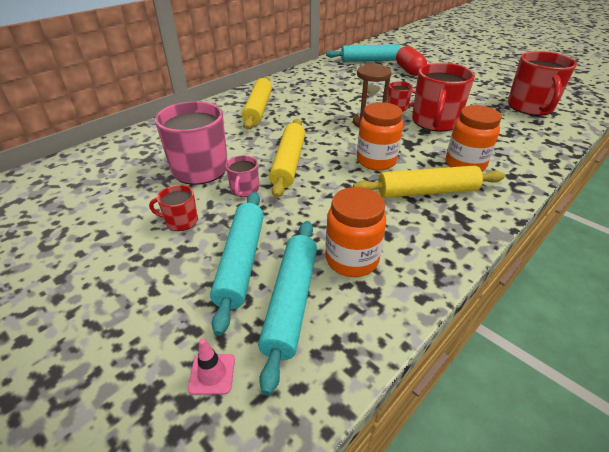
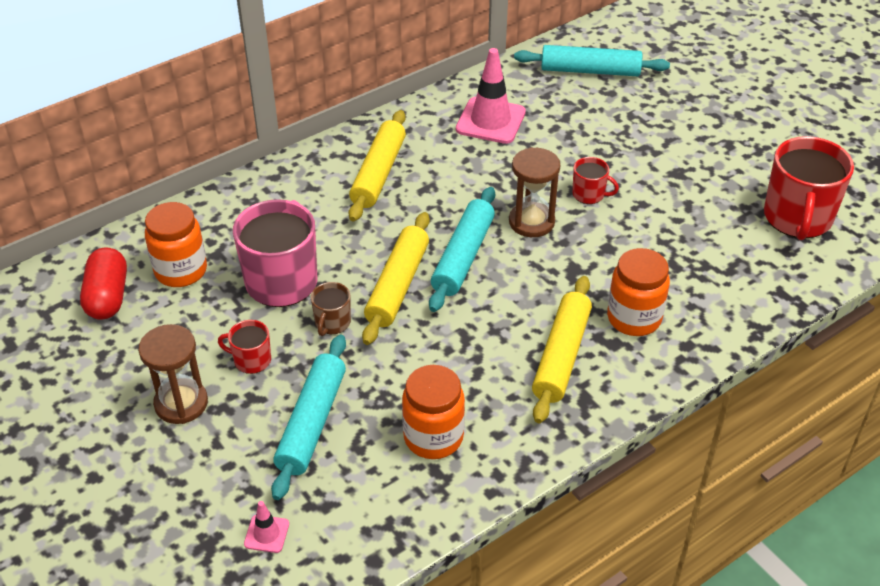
camera: 10 degrees right, 5 degrees up
pink mug [226,155,259,197] -> brown mug [311,282,351,336]
turquoise rolling pin [258,221,317,395] -> turquoise rolling pin moved to [429,187,495,312]
yellow rolling pin [353,166,505,198] -> yellow rolling pin turned 75 degrees counterclockwise [532,276,592,423]
orange jar [357,102,403,171] -> orange jar moved to [145,202,207,287]
red capsule [396,46,427,76] -> red capsule moved to [80,247,127,320]
red mug [412,63,475,132] -> none
none -> brown hourglass [138,324,208,424]
none -> pink traffic cone [456,48,526,144]

